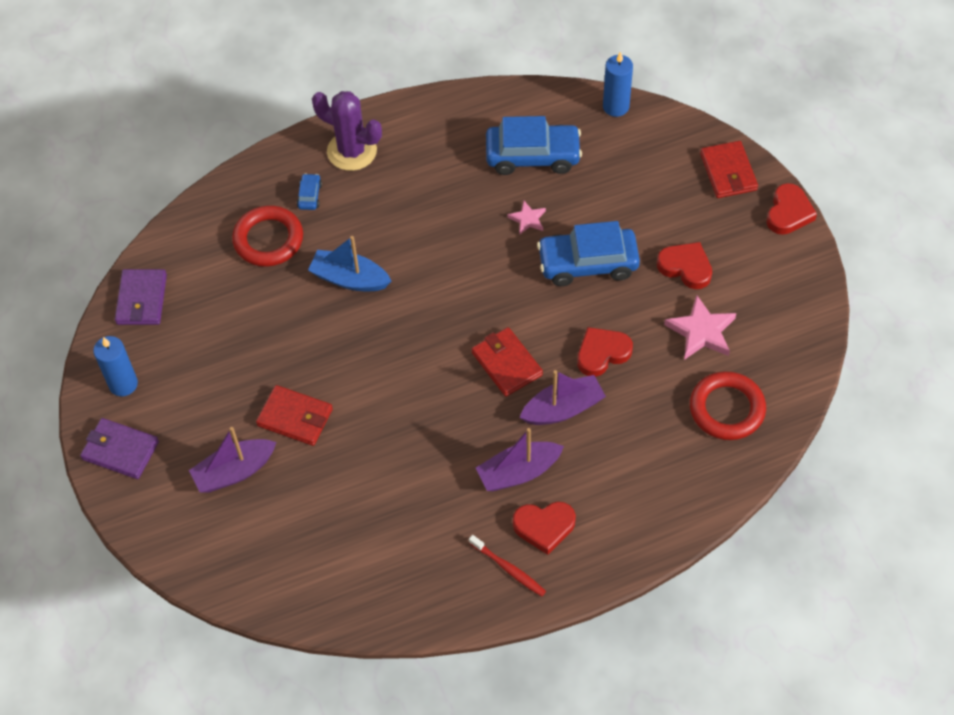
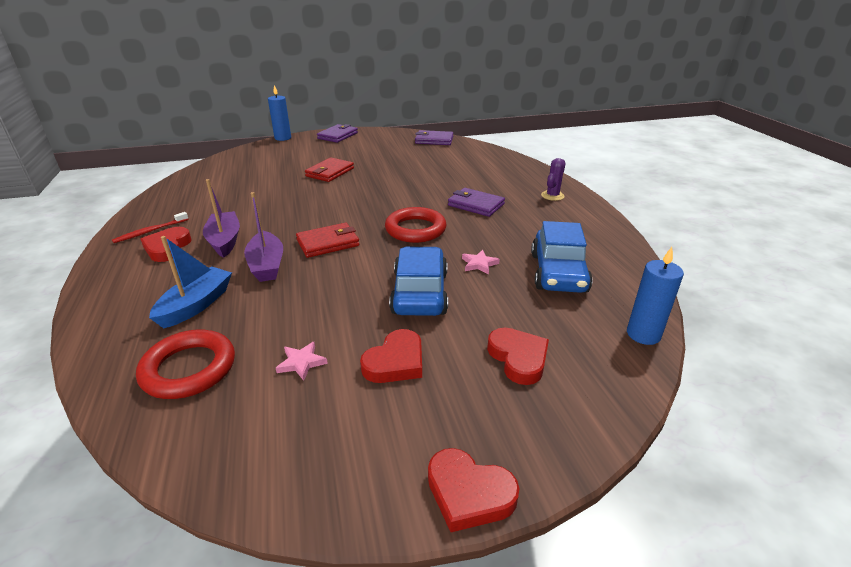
camera: 95 degrees right, 25 degrees down
blue candle [93,336,138,396] -> blue candle moved to [268,85,291,141]
purple boat [189,427,277,493] -> none
red ring [232,205,303,267] -> red ring moved to [385,207,447,243]
blue car [297,173,322,210] -> none
blue boat [308,236,391,291] -> blue boat moved to [149,236,232,328]
purple cactus [312,91,382,171] -> purple cactus [541,158,566,201], size x0.58
red heart [577,327,633,377] -> red heart moved to [487,328,549,385]
pink star [664,295,736,360] -> pink star [276,342,328,381], size x0.57
red wallet [700,141,758,198] -> none
none -> purple wallet [448,188,505,217]

